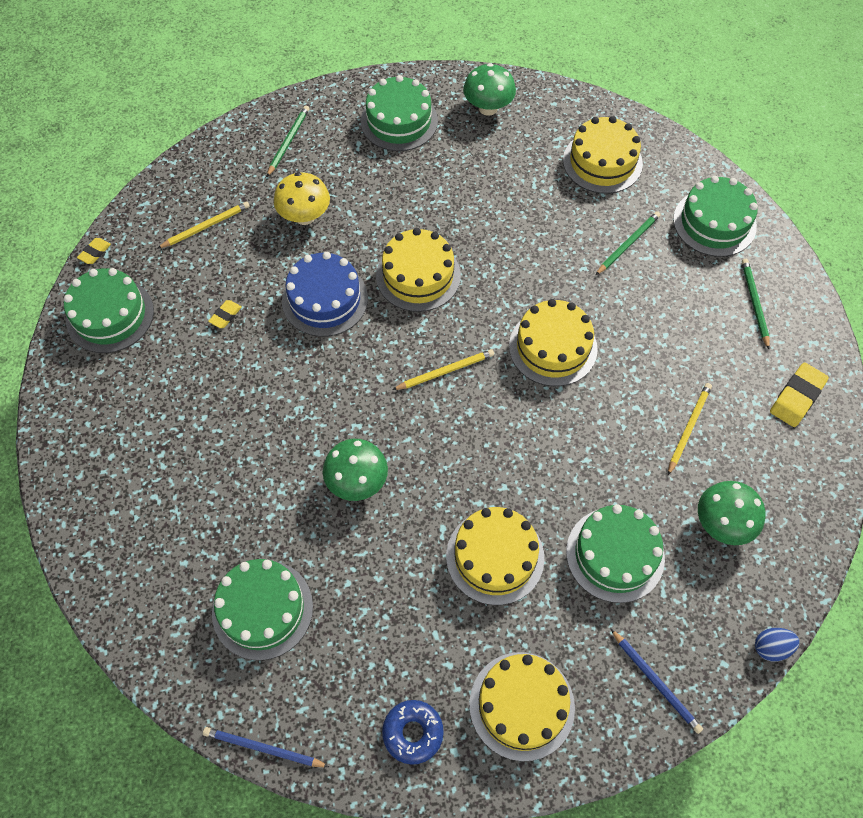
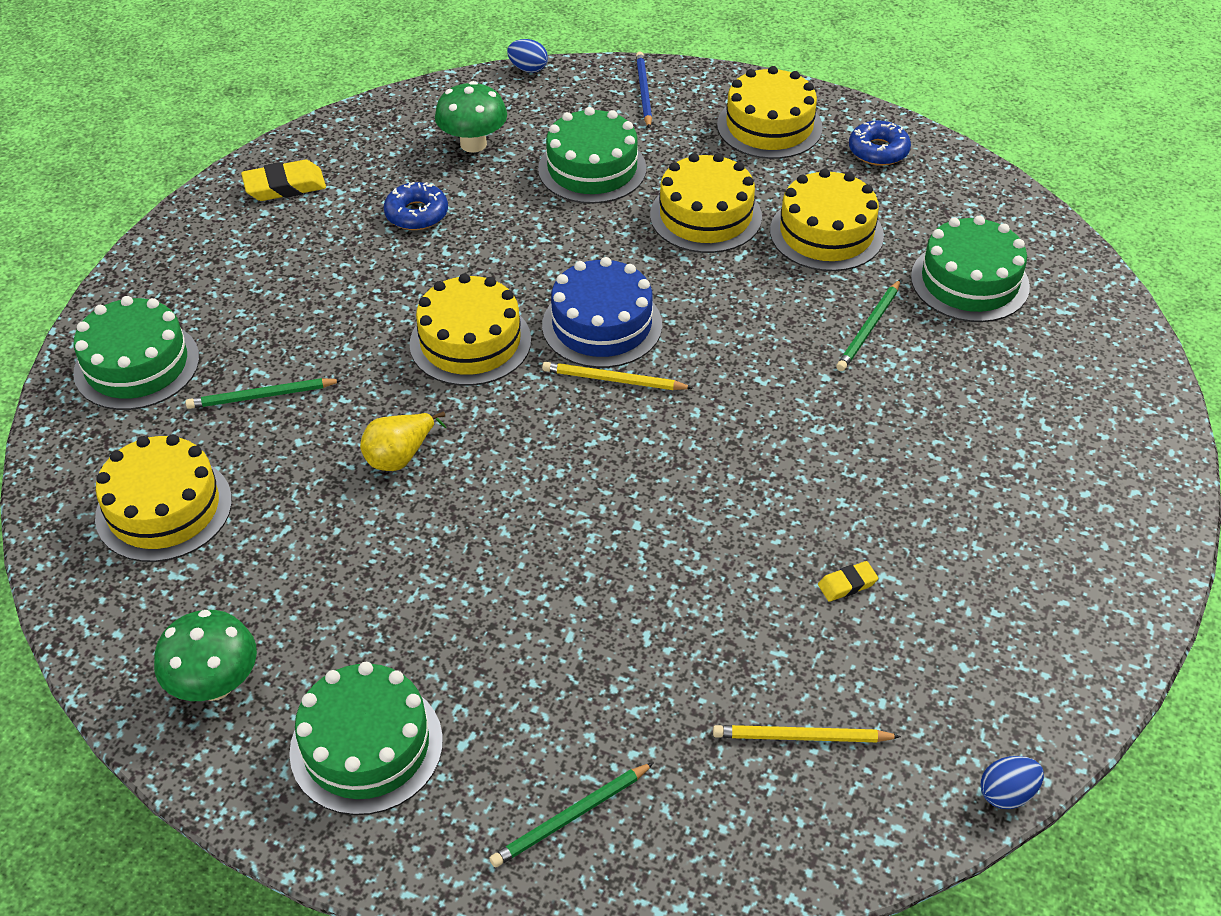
camera: 145 degrees left, 15 degrees down
green cake [64,268,154,353] -> none
yellow eraser [77,238,111,264] -> blue egg [980,756,1044,809]
blue pencil [203,727,329,767] -> none
yellow mushroom [274,172,330,225] -> none
blue cake [282,252,368,337] -> blue cake moved to [542,257,662,368]
green mushroom [323,439,388,501] -> none
yellow cake [376,228,461,312] -> yellow cake moved to [770,169,884,271]
yellow pencil [668,383,712,475] -> blue donut [384,182,448,230]
green pencil [742,259,770,349] -> green pencil moved to [836,279,901,371]
none -> yellow pear [360,412,447,471]

